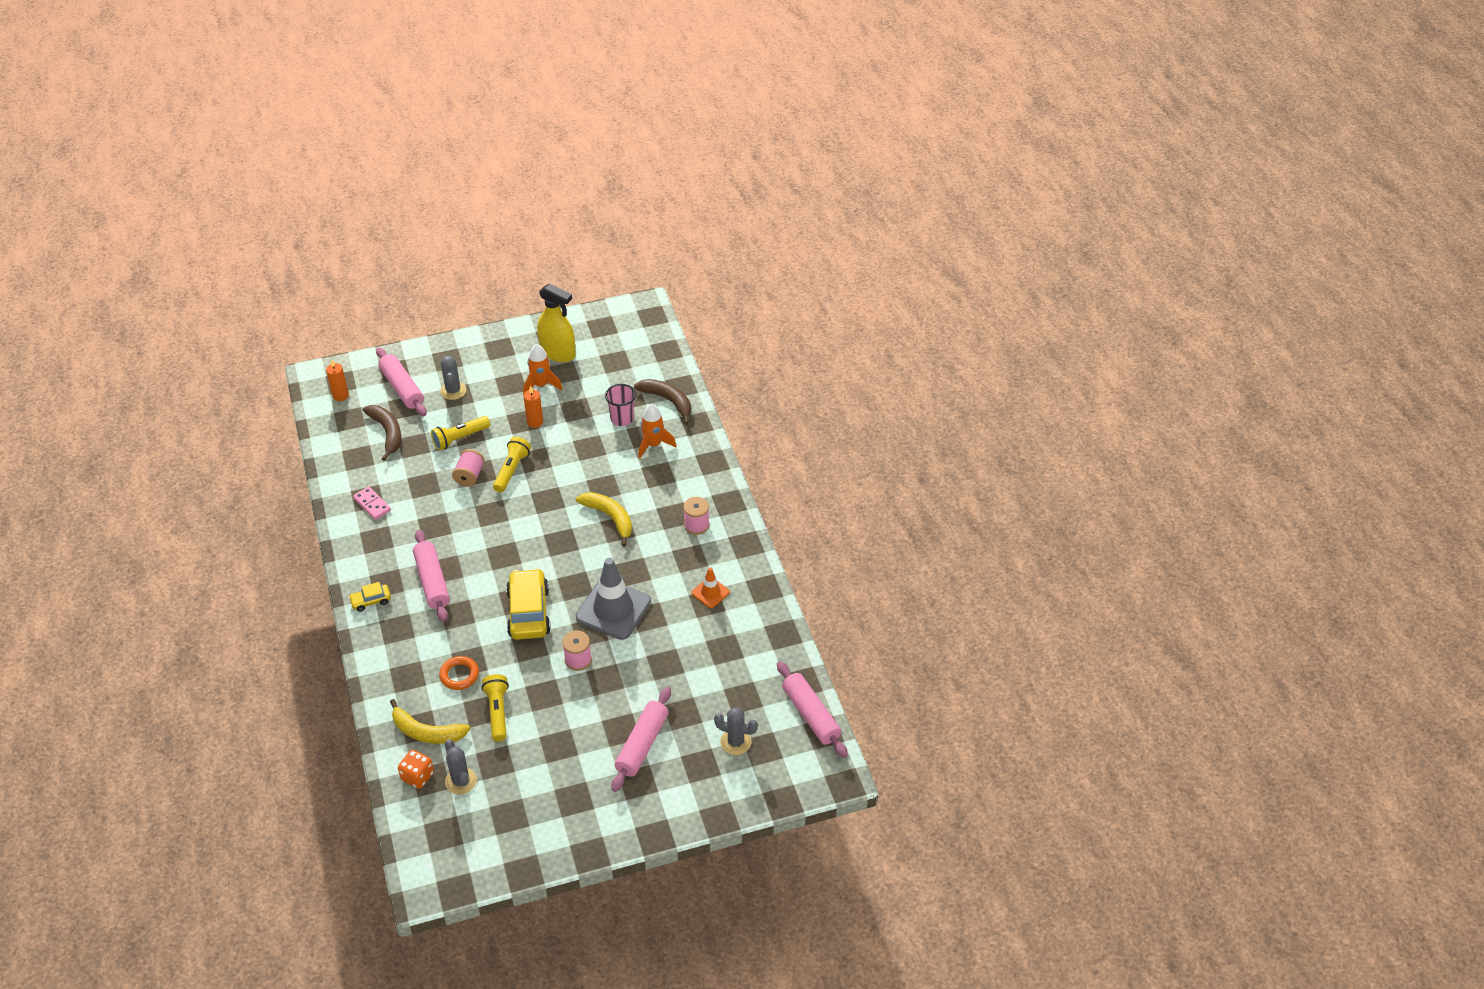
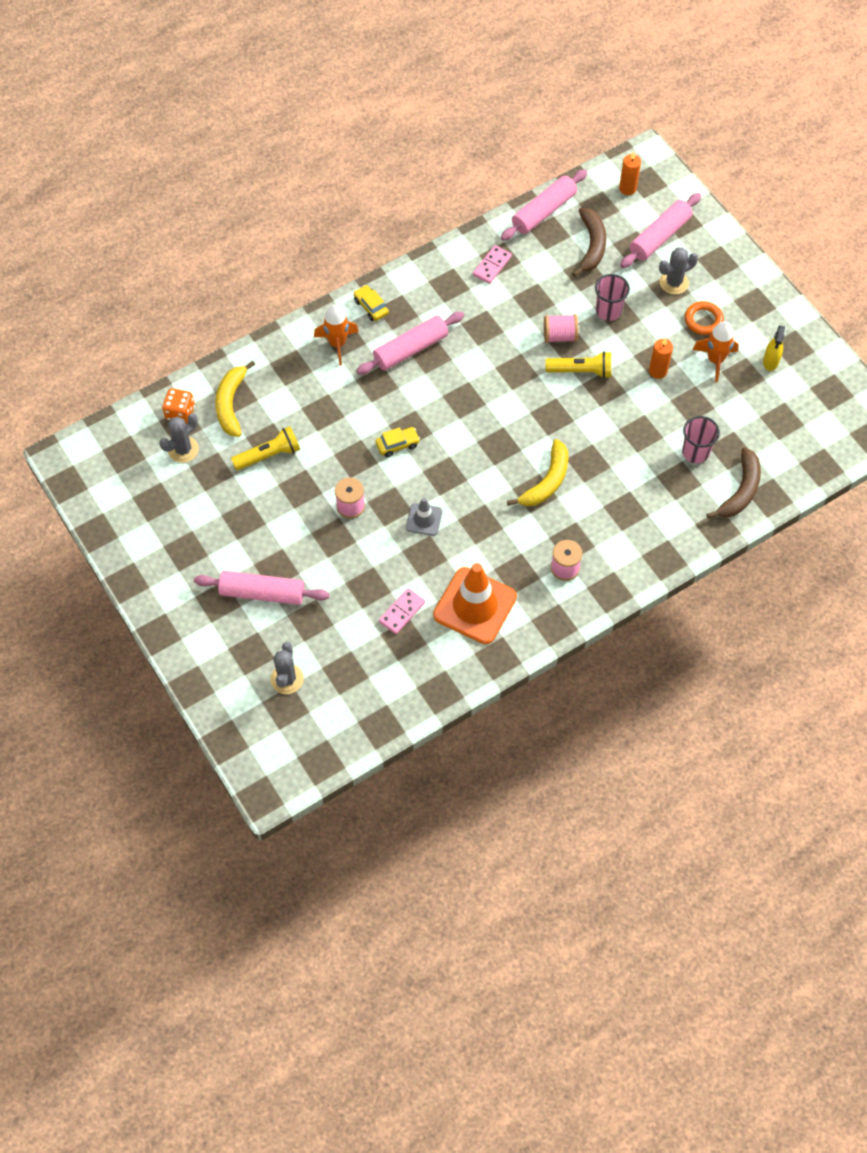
camera: 75 degrees right, 15 degrees up
brown banana [363,405,401,461] -> brown banana turned 45 degrees counterclockwise [572,208,606,277]
yellow flashlight [431,416,490,451] -> pink cup [595,274,630,321]
orange ring [439,656,479,690] -> orange ring moved to [685,301,724,335]
yellow car [506,568,551,640] -> yellow car [376,427,420,457], size x0.49
yellow spray bottle [537,283,576,362] -> yellow spray bottle [763,326,785,371], size x0.54
grey traffic cone [576,558,651,640] -> grey traffic cone [406,498,442,536], size x0.50
orange rocket [638,404,676,459] -> orange rocket moved to [314,305,359,366]
orange traffic cone [692,567,730,608] -> orange traffic cone [433,563,517,644], size x2.02
pink rolling pin [777,661,848,758] -> pink rolling pin moved to [501,169,587,241]
none -> pink domino [379,588,425,634]

